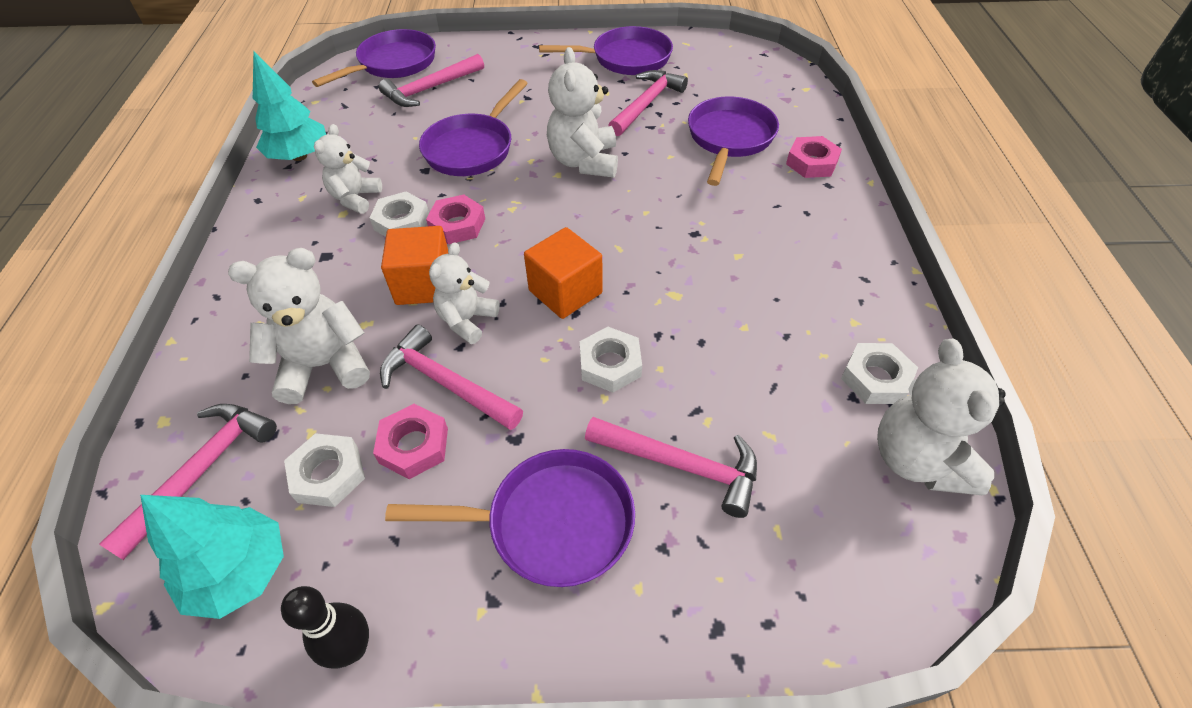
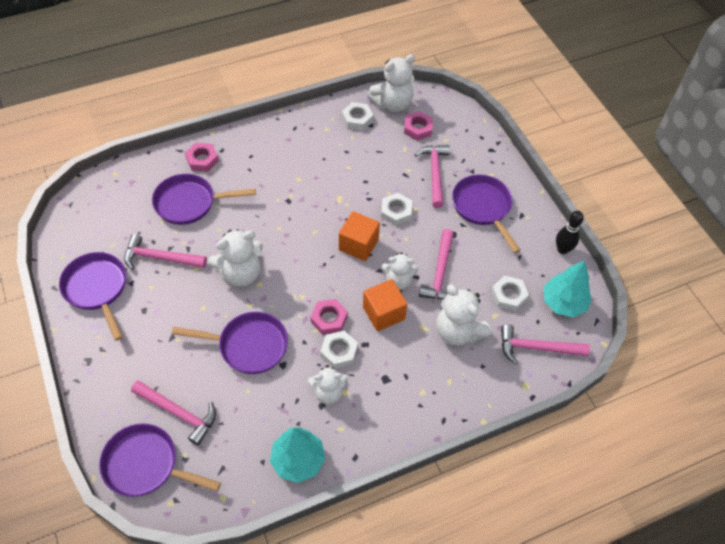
camera: 115 degrees left, 5 degrees up
pink nut [373,404,448,479] -> pink nut moved to [404,111,433,141]

